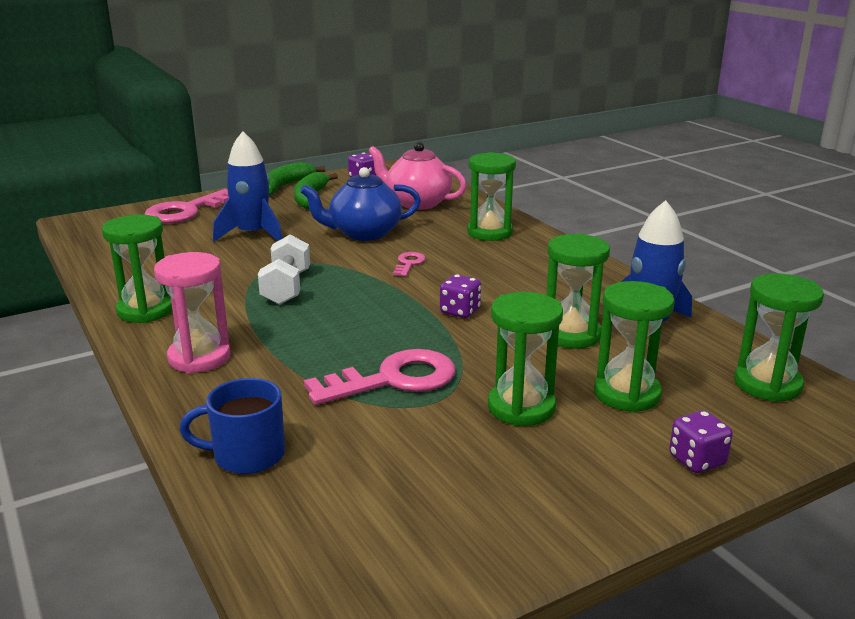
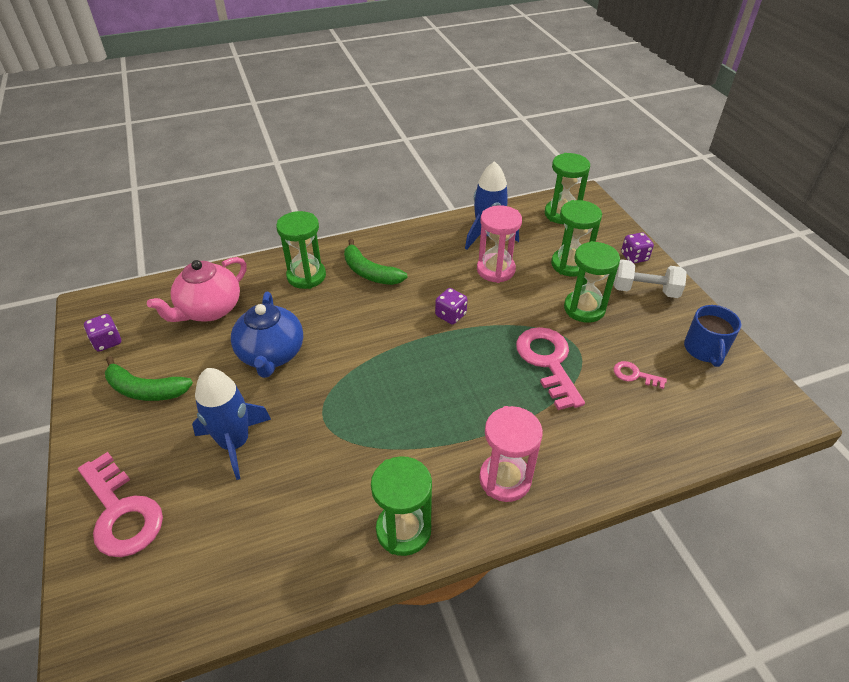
camera: 80 degrees left, 20 degrees up
blue mug [180,378,285,474] -> blue mug moved to [684,305,741,367]
white dumbbell [258,235,310,305] -> white dumbbell moved to [613,259,687,298]
green banana [268,162,325,195] -> green banana moved to [344,239,407,285]
pink key [393,252,426,276] -> pink key moved to [614,361,667,389]
green hourglass [547,233,610,349] -> pink hourglass [477,205,522,283]

